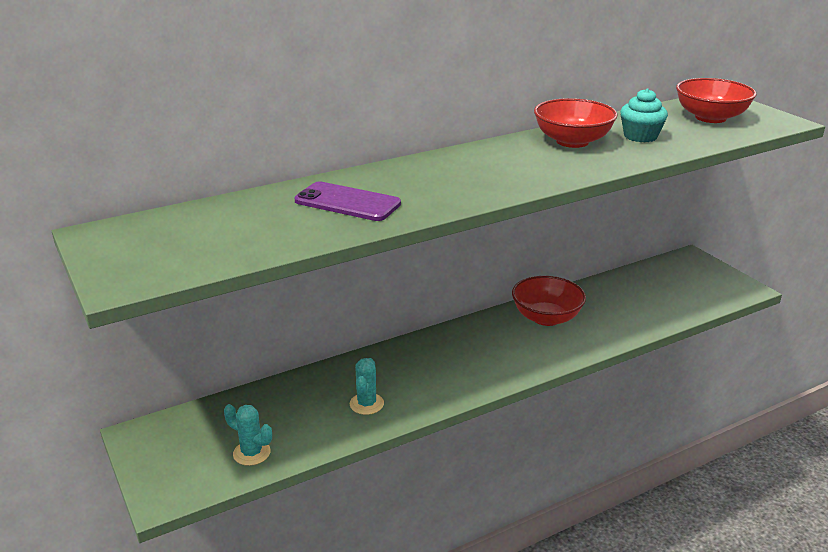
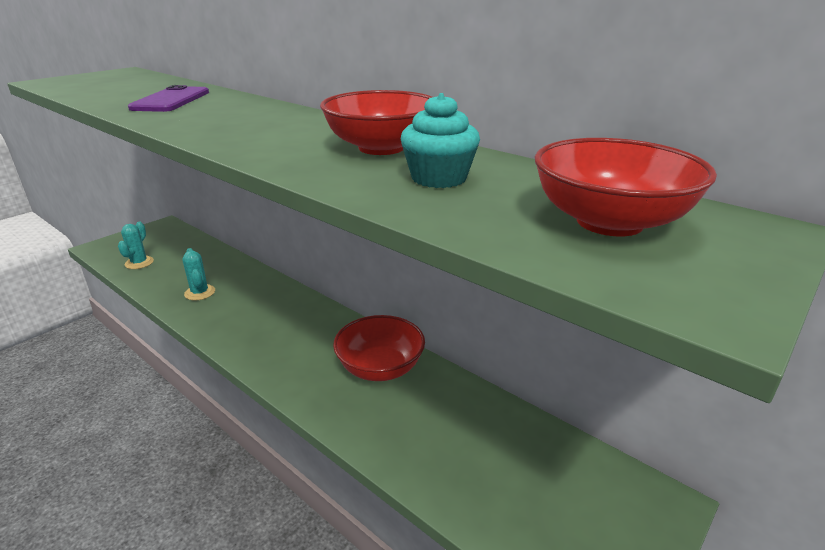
camera: 70 degrees right, 0 degrees up
turquoise cactus [350,358,384,415] -> turquoise cactus turned 75 degrees clockwise [182,248,215,300]

